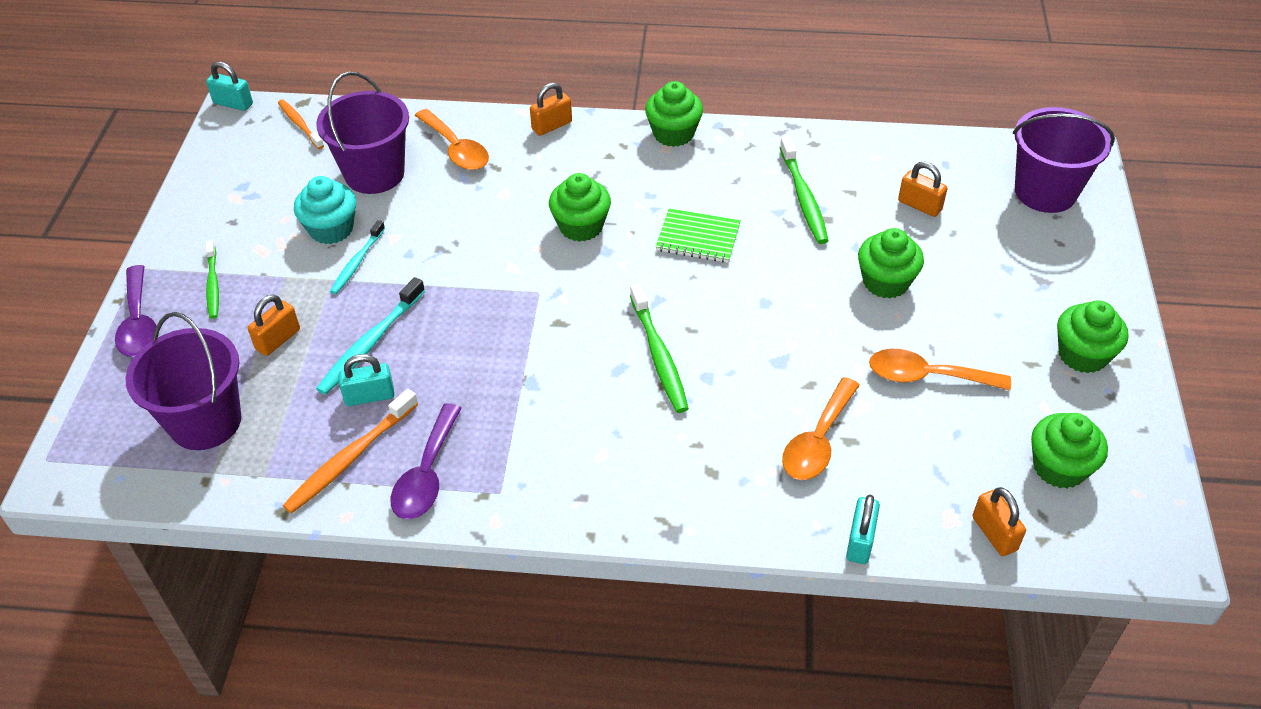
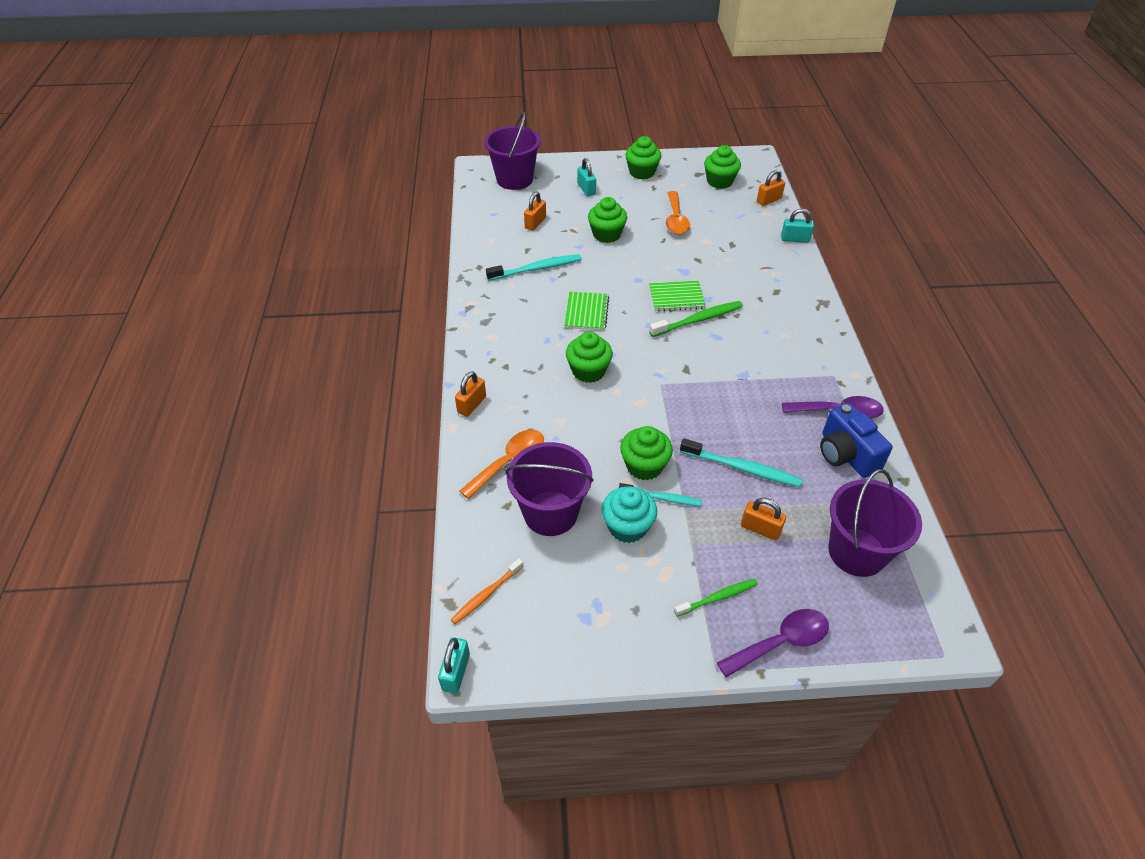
camera: 100 degrees left, 0 degrees up
orange toothbrush [283,389,418,514] -> blue camera [820,403,893,478]
turquoise padlock [338,354,395,406] -> turquoise padlock moved to [577,158,596,196]
orange padlock [530,83,572,136] -> orange padlock turned 75 degrees clockwise [455,371,486,417]
green cupcake [645,81,703,147] -> green cupcake moved to [620,426,673,480]
green toothbrush [780,136,829,244] -> turquoise toothbrush [486,254,582,281]
orange spoon [782,377,860,480] -> none
none -> green notebook [649,281,706,311]

